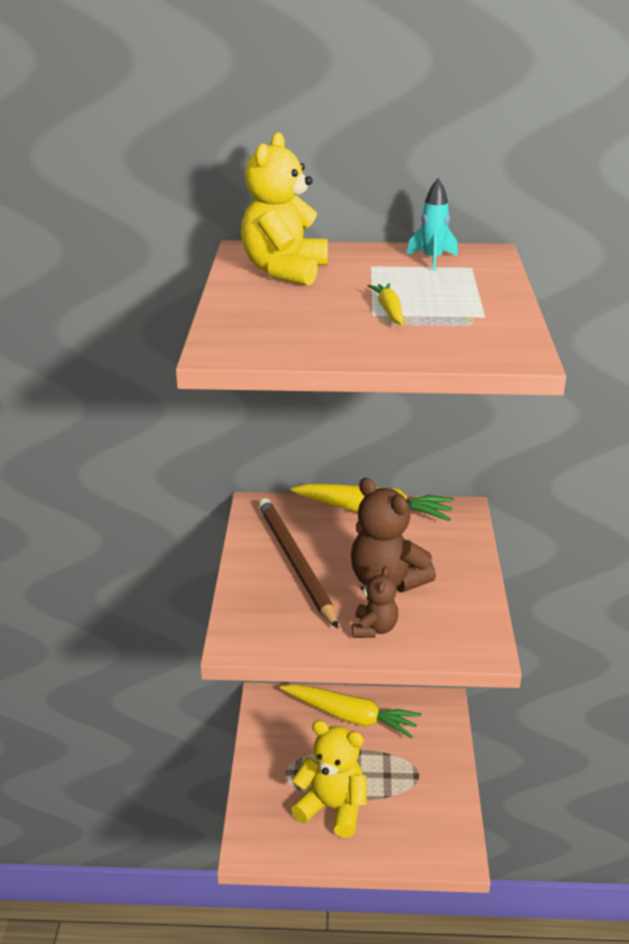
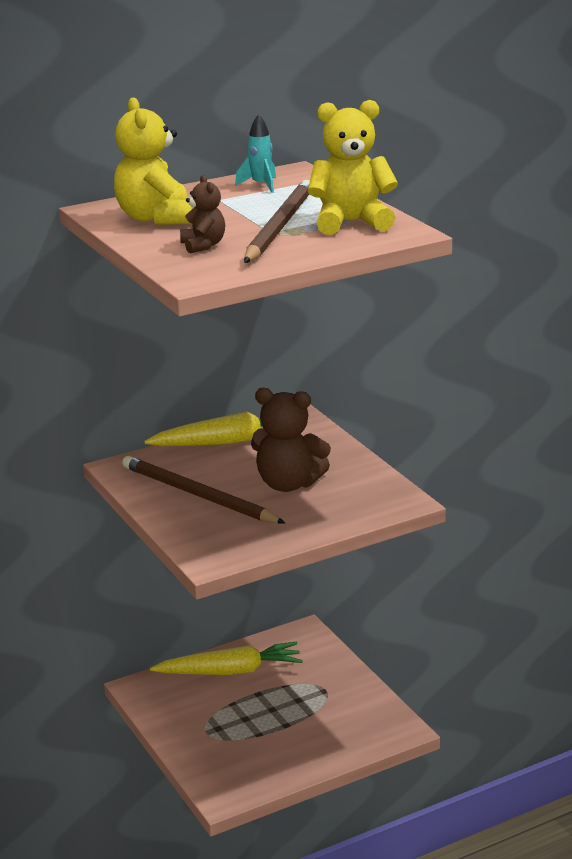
camera: 30 degrees left, 5 degrees down
yellow teddy bear [291,720,367,838] -> yellow teddy bear moved to [308,100,398,235]
brown teddy bear [352,566,398,638] -> brown teddy bear moved to [180,175,225,253]
yellow carrot [368,283,403,325] -> brown pencil [244,180,310,263]

